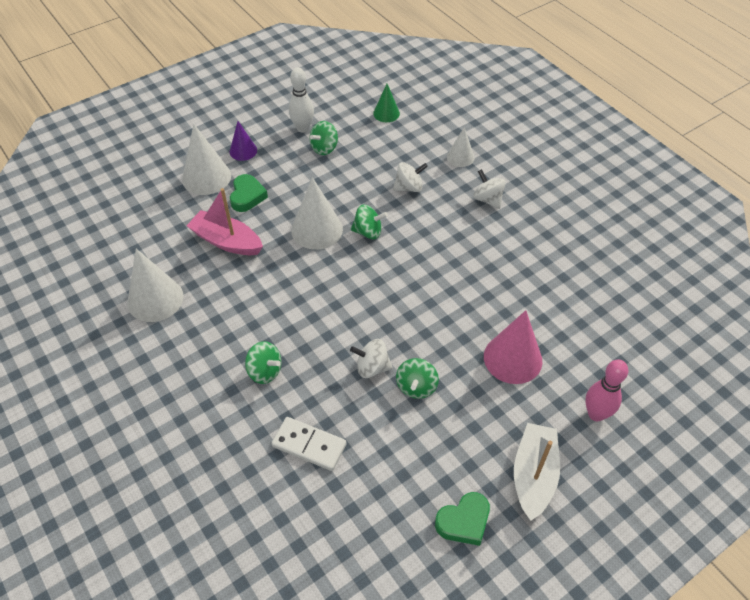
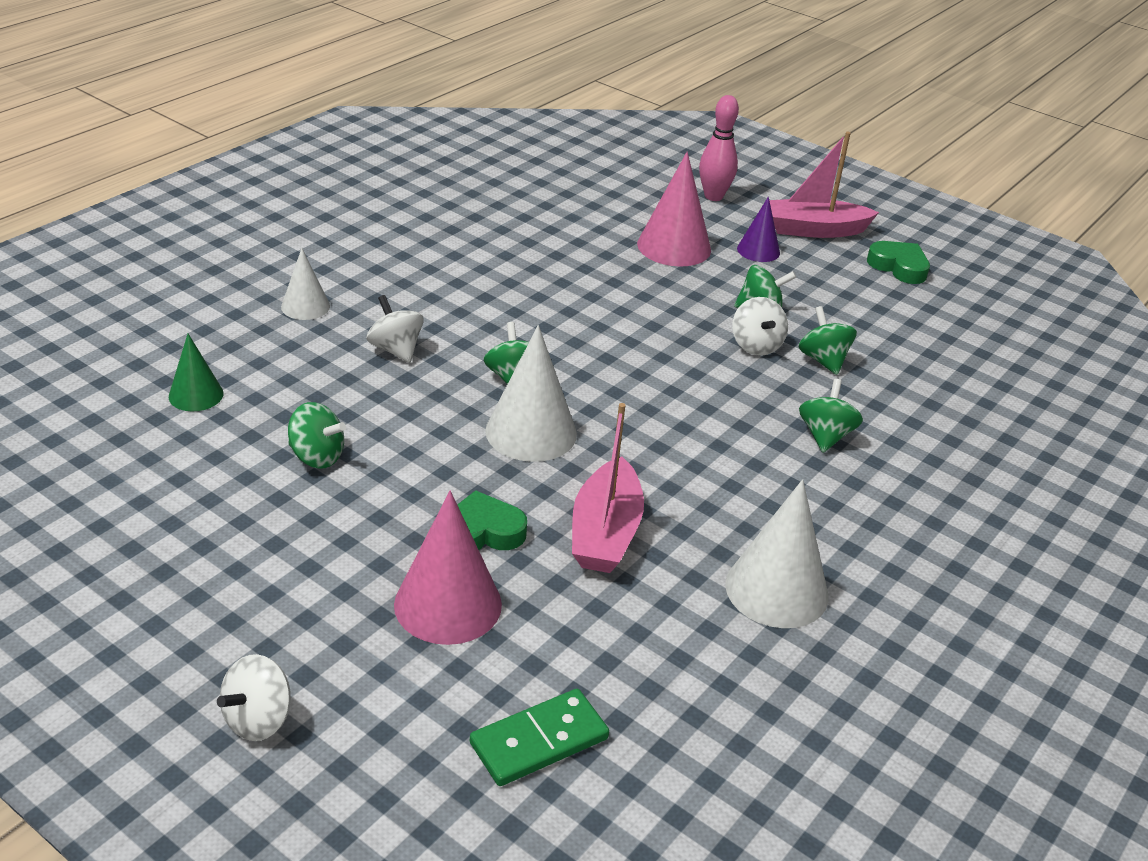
camera: 110 degrees left, 15 degrees down
white cone [182,124,231,195] -> pink cone [394,491,502,645]
purple cone [230,121,257,161] -> purple cone moved to [737,197,780,262]
white domino [271,417,347,471] -> none
white bowling pin [289,67,314,133] -> none
white spinning top [473,169,506,209] -> white spinning top moved to [217,654,291,741]
white boat [514,423,560,520] -> pink boat [765,132,879,238]
none -> green domino [470,689,609,786]
none -> green spinning top [798,306,857,375]

